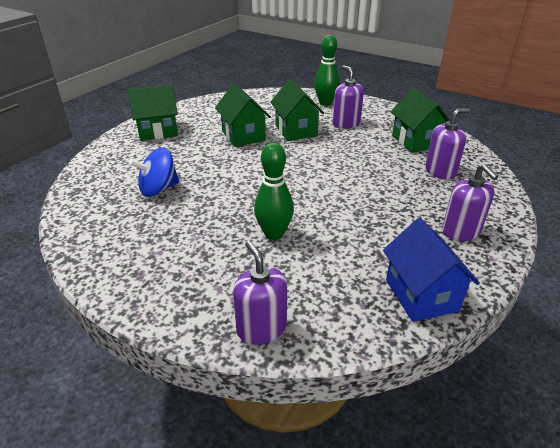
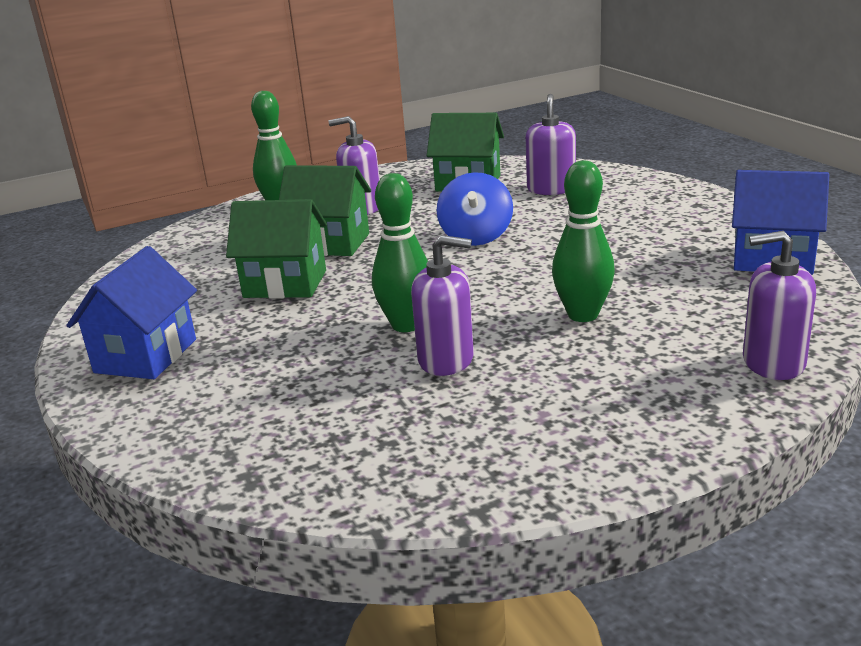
camera: 55 degrees left, 10 degrees down
green house [128,85,178,141] -> blue house [66,246,197,379]
blue spinning top [129,148,179,197] -> blue spinning top moved to [437,172,513,246]
purple soap dispenser [442,164,498,241] -> purple soap dispenser moved to [411,235,474,376]
none -> green bowling pin [372,173,428,332]

